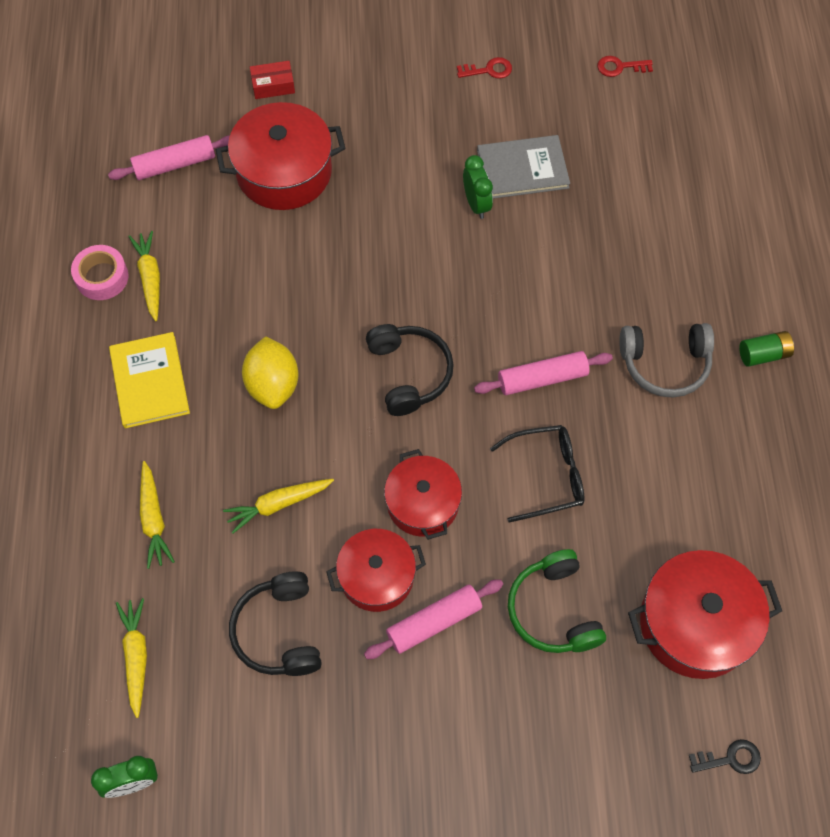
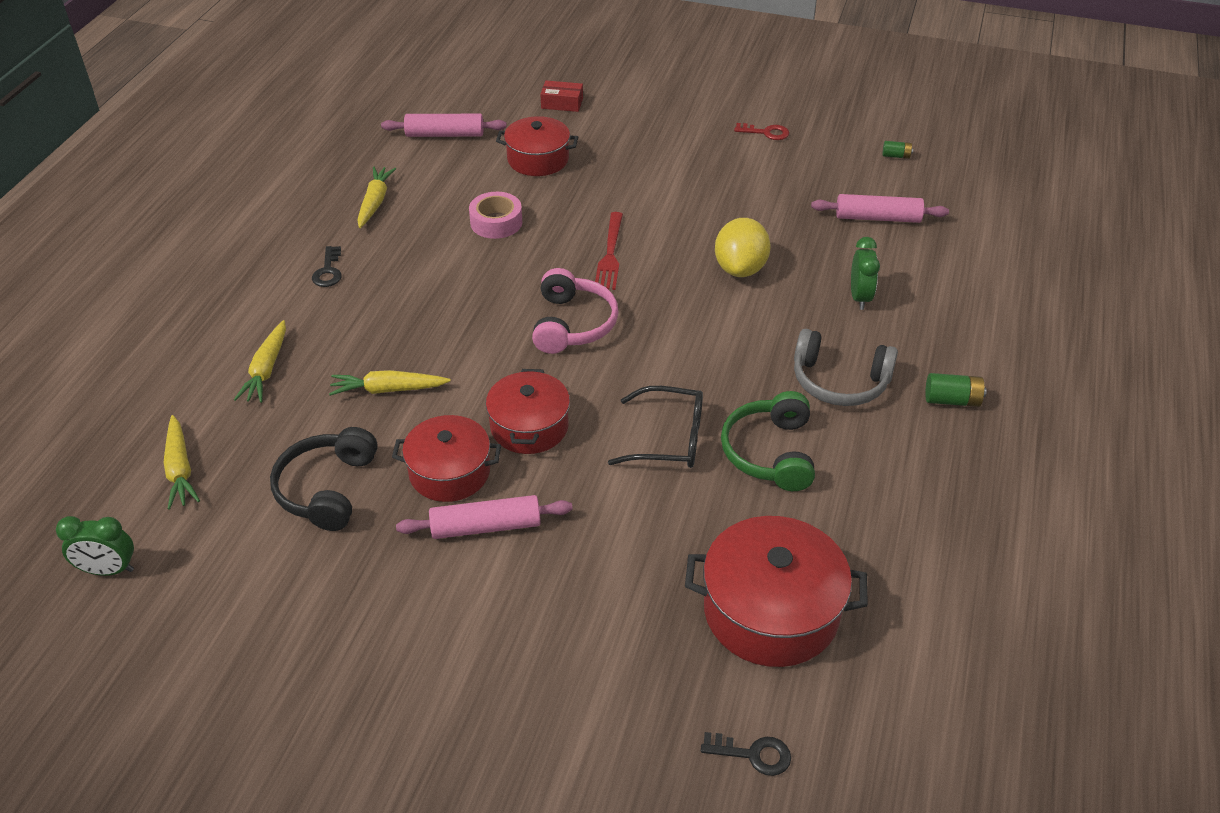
camera: 20 degrees right, 20 degrees down
pink tape [71,245,129,300] -> pink tape moved to [469,192,522,239]
yellow book [109,332,190,428] -> black key [312,246,342,287]
yellow carrot [116,598,147,718] -> yellow carrot turned 150 degrees clockwise [164,415,200,510]
red pot [216,102,345,210] -> red pot [496,116,578,176], size x0.66
yellow lemon [242,336,299,409] -> yellow lemon moved to [715,218,771,277]
black headphones [366,324,454,416] -> pink headphones [532,268,619,354]
green clock [463,155,493,219] -> green clock moved to [851,237,880,310]
pink rolling pin [474,351,613,395] -> pink rolling pin moved to [811,194,949,223]
grey book [477,135,570,199] -> none
green headphones [508,549,606,653] -> green headphones moved to [721,391,815,491]
red key [597,56,653,77] -> green battery [882,141,913,159]
none -> red fork [595,212,623,290]

